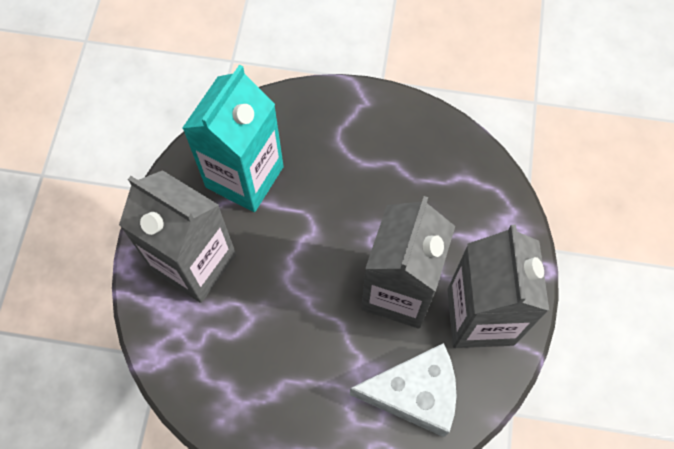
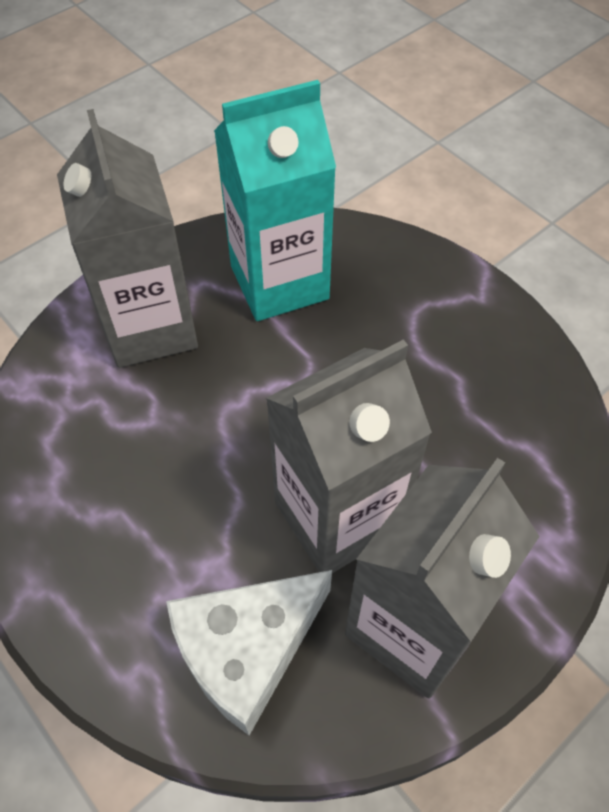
camera: 40 degrees right, 10 degrees down
white cheese [350,343,457,437] -> white cheese turned 105 degrees clockwise [166,570,332,735]

